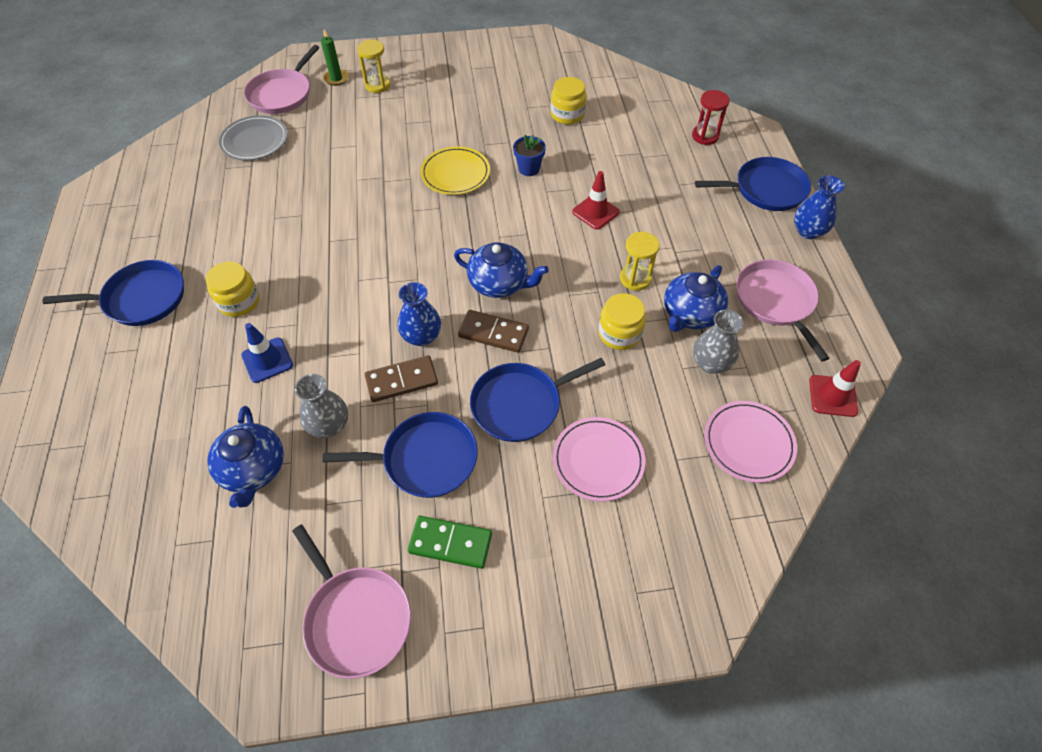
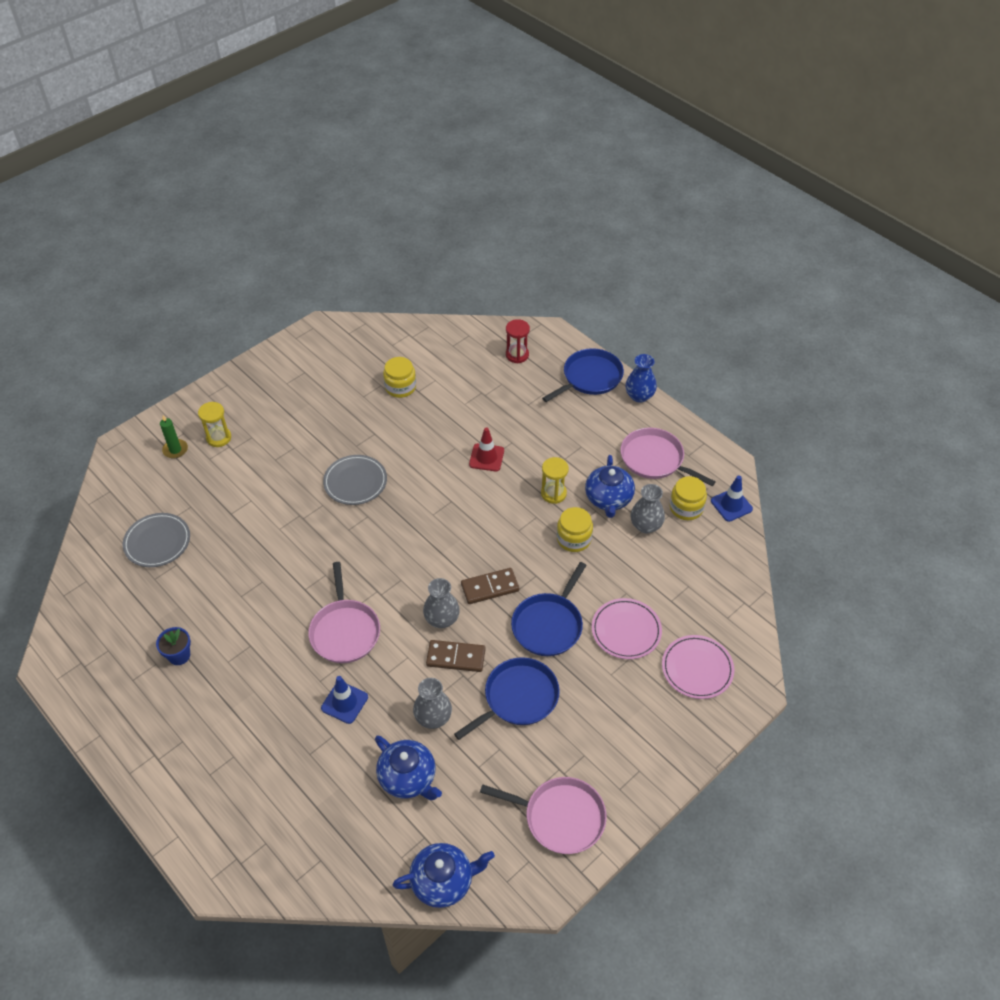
camera: 35 degrees left, 5 degrees down
blue pan [43,260,184,326] -> none
yellow jar [206,261,260,317] -> yellow jar moved to [670,476,707,520]
pink pan [244,45,320,114] -> pink pan moved to [308,562,380,663]
brown domino [365,355,438,402] -> brown domino turned 60 degrees clockwise [426,640,486,672]
blue vase [398,282,441,346] -> grey vase [423,578,460,628]
green domino [408,516,492,569] -> none
yellow plate [420,146,490,195] -> grey plate [323,455,387,505]
blue teapot [454,242,549,298] -> blue teapot moved to [392,843,495,908]
blue flower pot [513,135,546,176] -> blue flower pot moved to [156,627,191,665]
pink plate [704,401,797,483] -> pink plate moved to [662,635,734,699]
red traffic cone [809,360,861,417] -> blue traffic cone [711,475,753,522]

